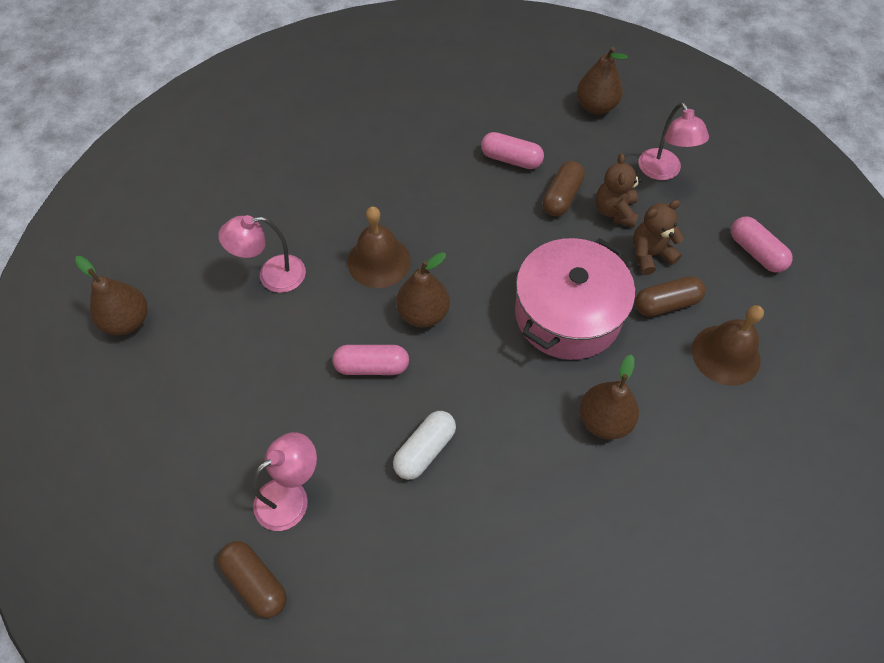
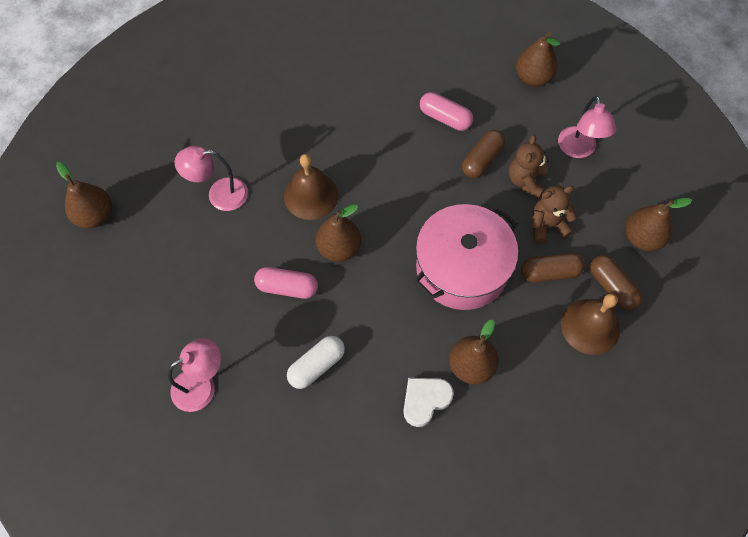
camera: 10 degrees right, 5 degrees up
brown capsule [218,541,287,618] -> brown capsule moved to [590,255,642,310]
pink capsule [731,216,793,273] -> brown pear [625,198,692,251]
none -> white heart [403,378,454,427]

